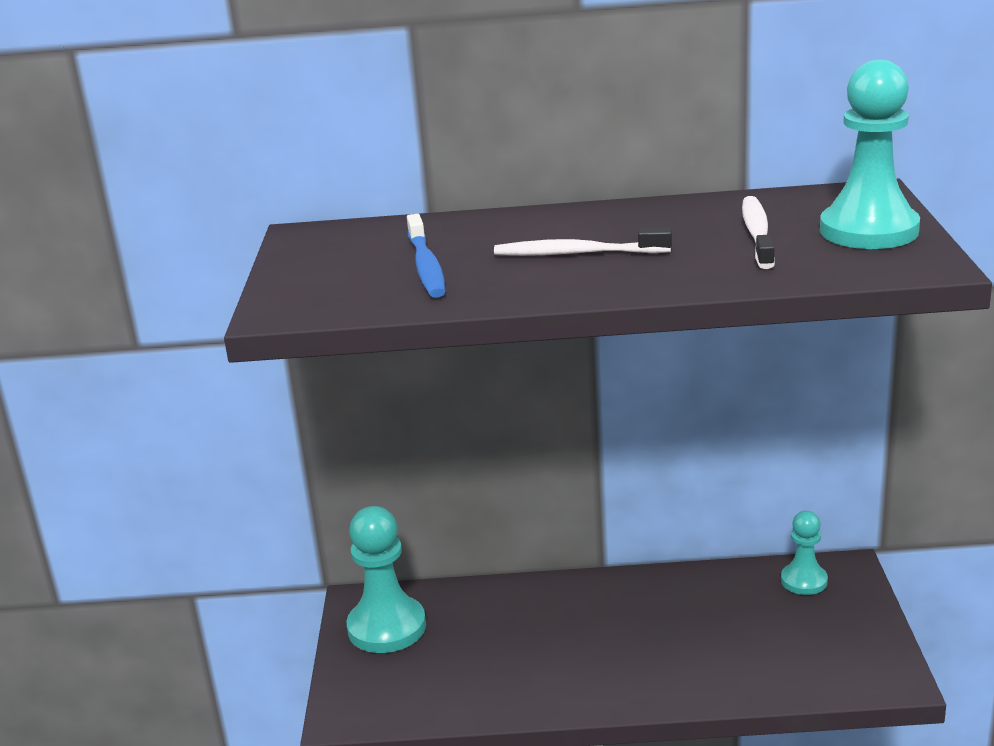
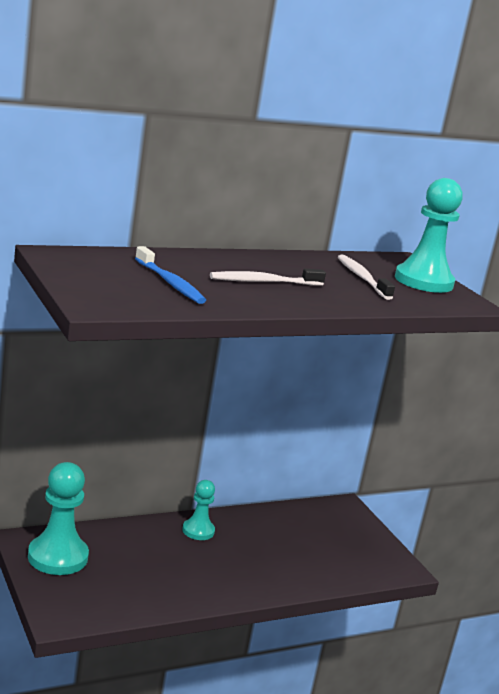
camera: 30 degrees left, 5 degrees down
turquoise pawn [781,511,828,595] -> turquoise pawn moved to [182,480,215,540]

